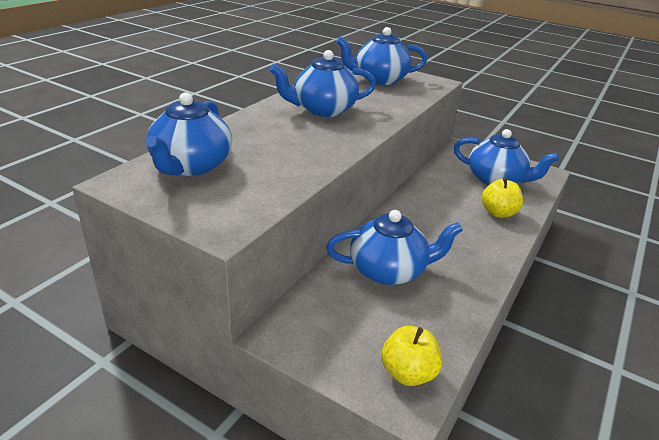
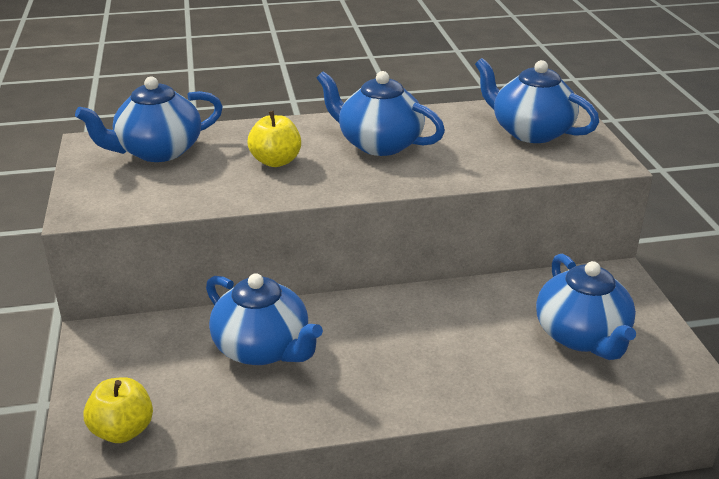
camera: 50 degrees right, 0 degrees up
yellow apple [482,177,523,218] -> yellow apple moved to [247,111,301,167]

